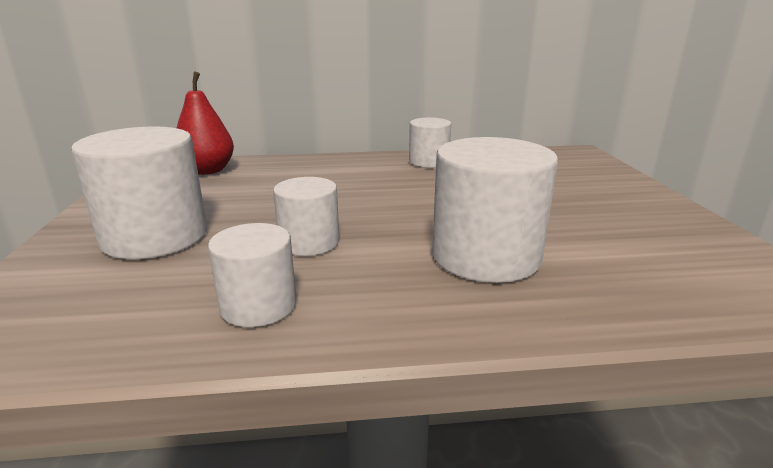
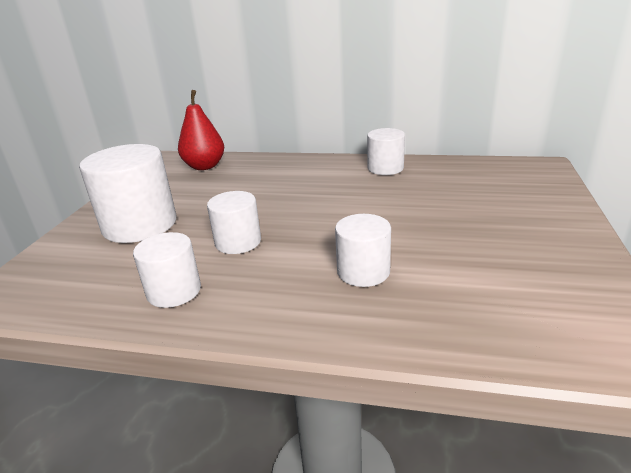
camera: 20 degrees right, 5 degrees up
white cylinder [432,137,558,283] -> white cylinder [335,214,391,287], size x0.58

